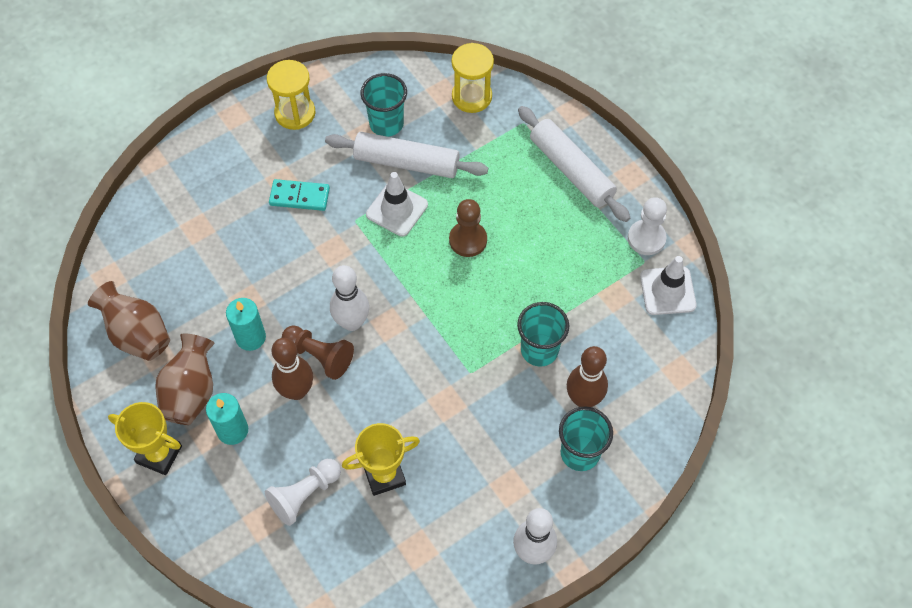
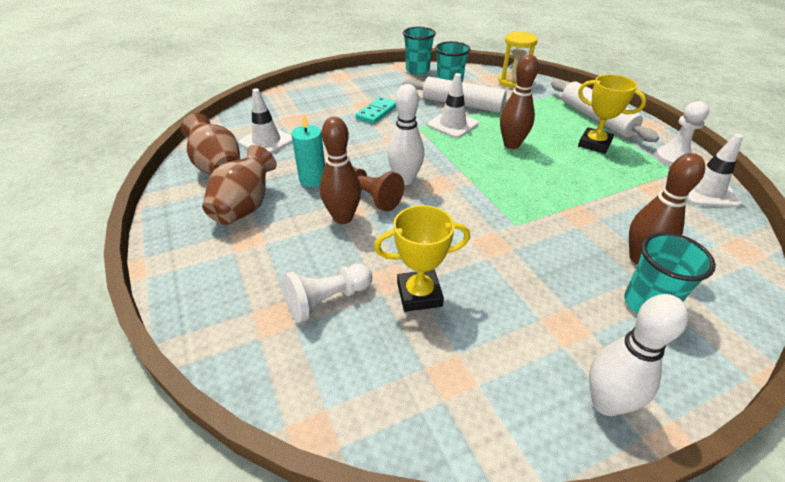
camera: 10 degrees right, 20 degrees down
yellow trophy [108,402,182,475] -> yellow trophy moved to [578,74,646,154]
turquoise candle [206,393,248,445] -> none
yellow hourglass [267,60,315,130] -> none
turquoise domino [269,179,330,211] -> turquoise domino turned 75 degrees counterclockwise [356,97,396,124]
brown pawn [449,199,487,257] -> brown bowling pin [500,55,539,149]
turquoise cup [517,302,569,367] -> turquoise cup moved to [403,27,436,75]
none -> white traffic cone [239,88,292,154]

